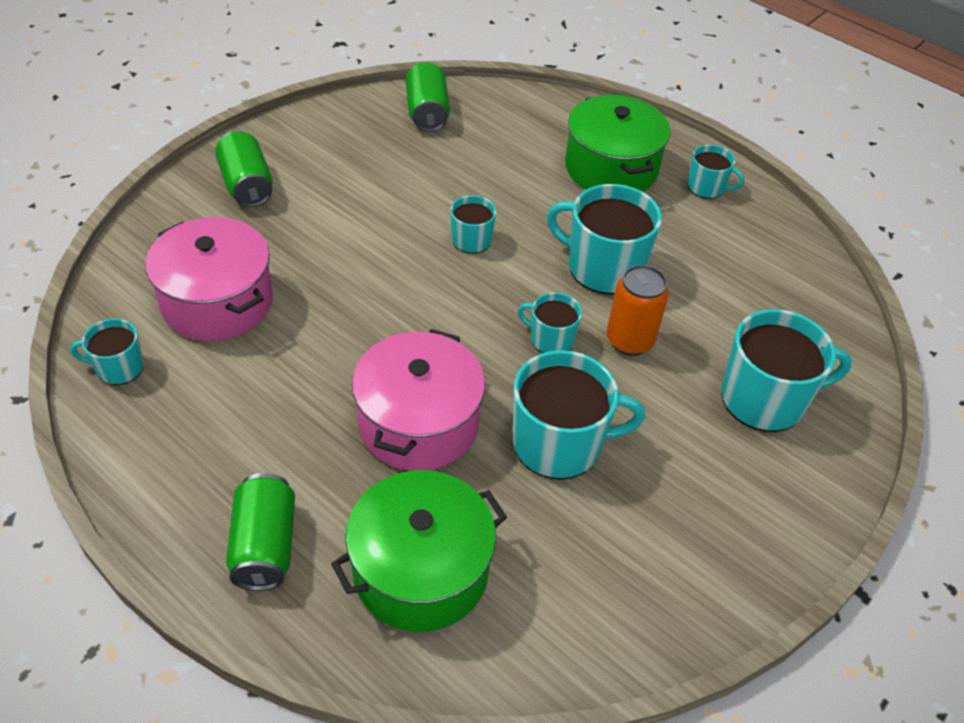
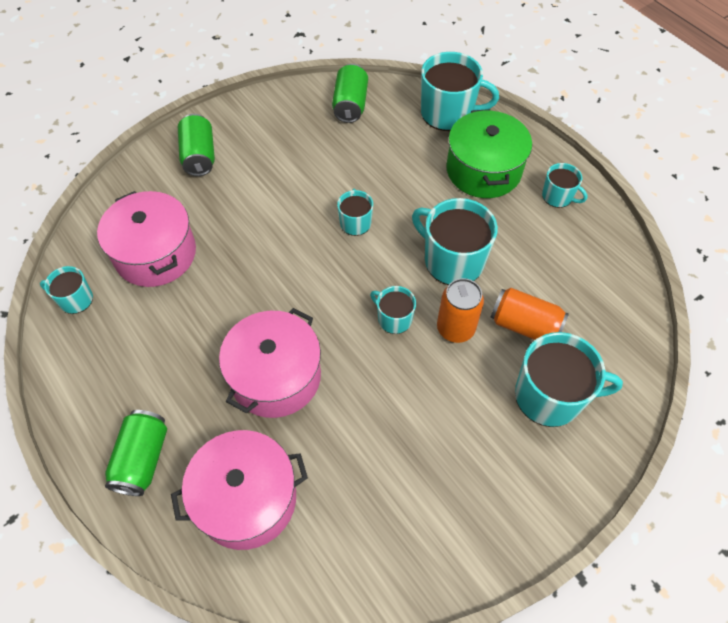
camera: 15 degrees right, 10 degrees up
green pot [331,470,507,632] -> pink pot [171,430,308,550]
turquoise mug [513,350,645,480] -> turquoise mug moved to [421,52,499,131]
none -> orange can [491,288,569,340]

